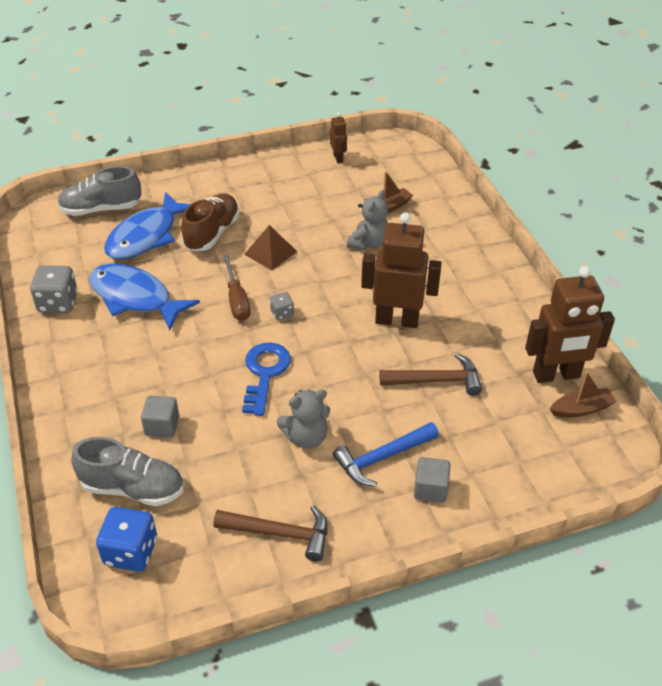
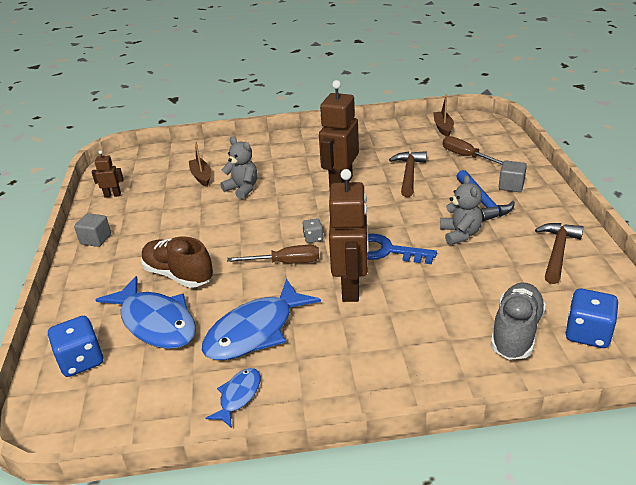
camera: 75 degrees left, 10 degrees down
grey dice [30,266,78,313] -> blue fish [205,368,261,428]
grey shoe [58,166,141,216] -> blue dice [48,316,103,377]
grey cube [141,396,179,438] -> grey cube moved to [74,213,111,247]
brown pyramid [244,225,298,270] -> none
brown robot [525,266,615,383] -> brown robot moved to [329,169,369,302]
none -> brown screwdriver [443,136,503,165]

